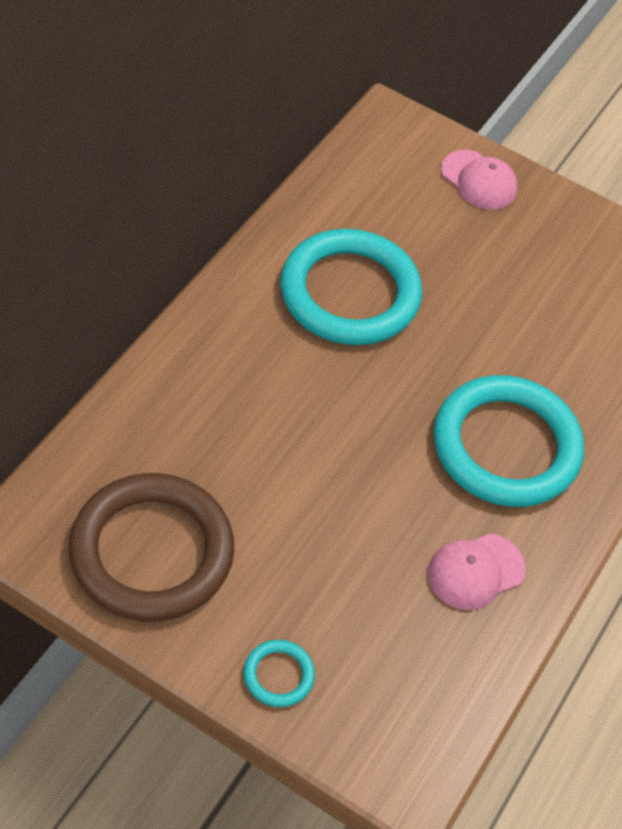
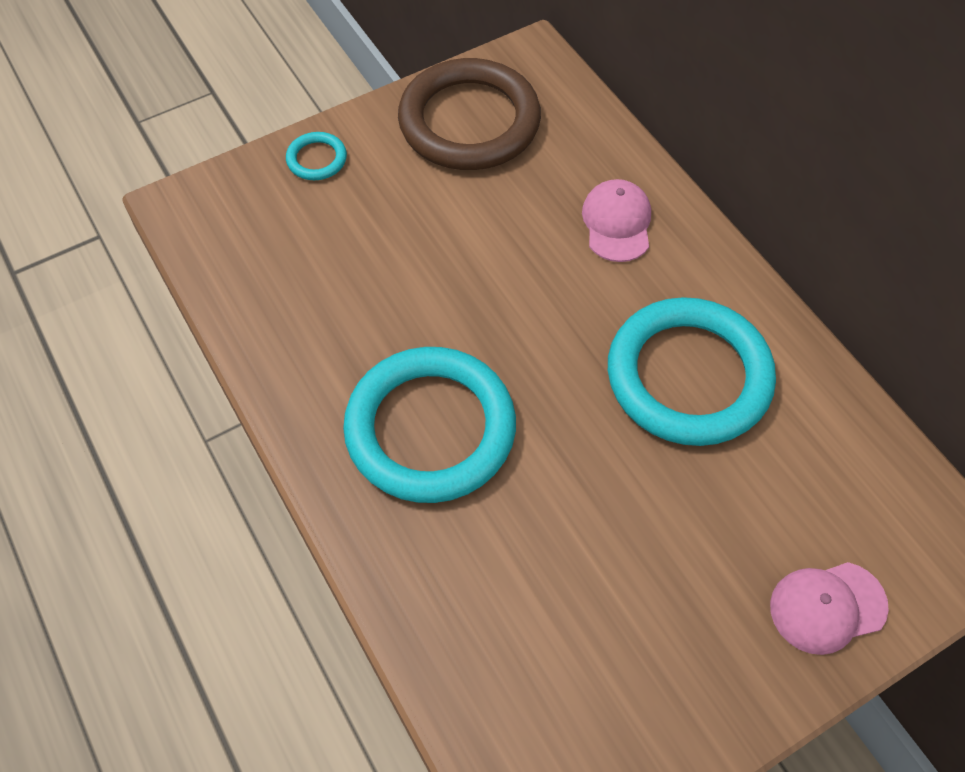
camera: 125 degrees right, 5 degrees up
pink cap [428,533,526,610] -> pink cap moved to [582,179,651,262]

